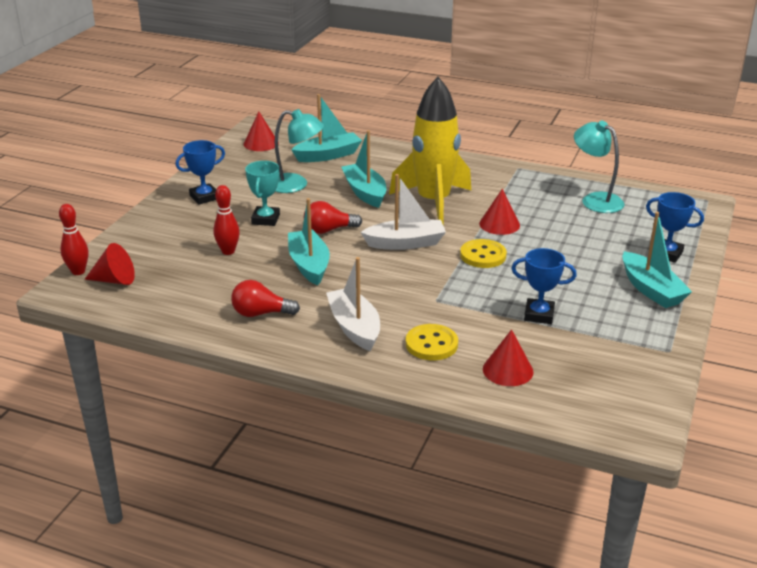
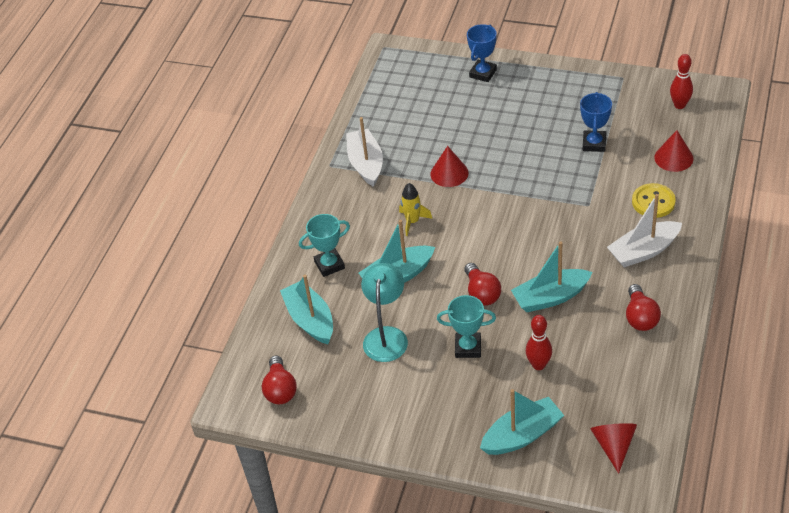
camera: 90 degrees left, 15 degrees up
red bowling pin [59,204,88,275] -> red bowling pin moved to [670,54,693,109]
blue trophy [175,140,225,205] -> none
red cone [244,112,279,151] -> red light bulb [262,355,297,404]
white boat [361,174,446,250] -> white boat moved to [346,117,383,187]
yellow rocket [389,77,471,224] -> yellow rocket [399,183,432,236], size x0.41
yellow button [460,239,507,268] -> none
turquoise lamp [574,121,624,213] -> none
turquoise boat [622,212,692,308] -> turquoise boat moved to [480,389,564,455]
none -> turquoise trophy [299,214,350,277]

